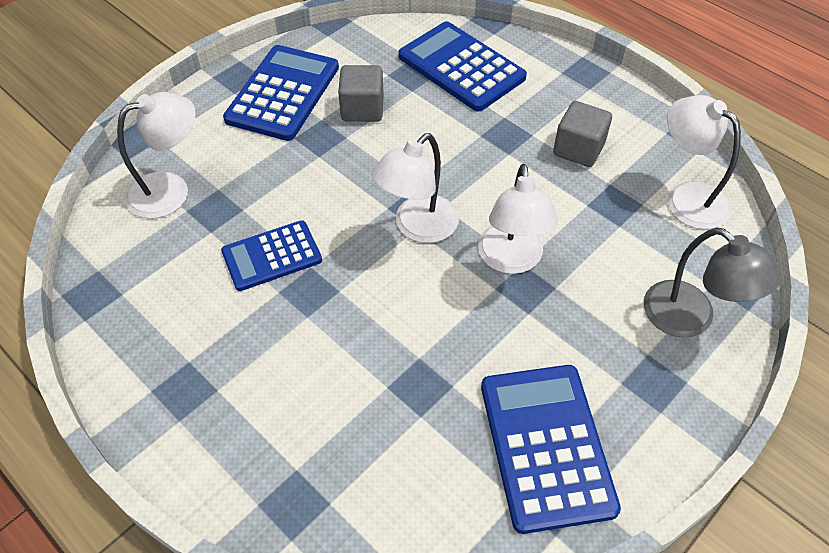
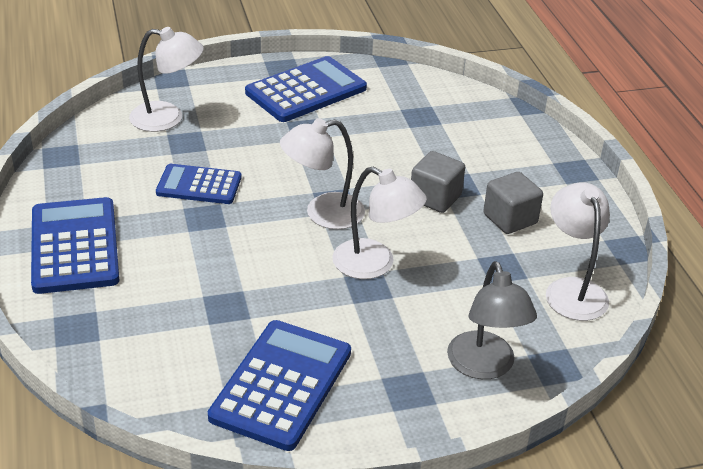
camera: 30 degrees right, 15 degrees down
grey cube [338,65,384,122] -> grey cube moved to [411,151,465,213]
blue calculator [398,21,527,112] -> blue calculator moved to [31,197,119,294]
white lamp [478,164,558,274] -> white lamp turned 90 degrees counterclockwise [332,167,427,279]

